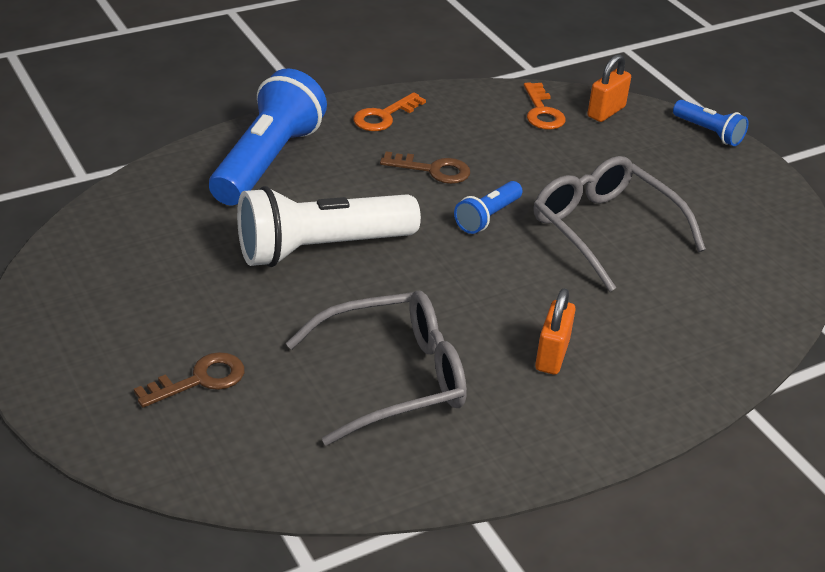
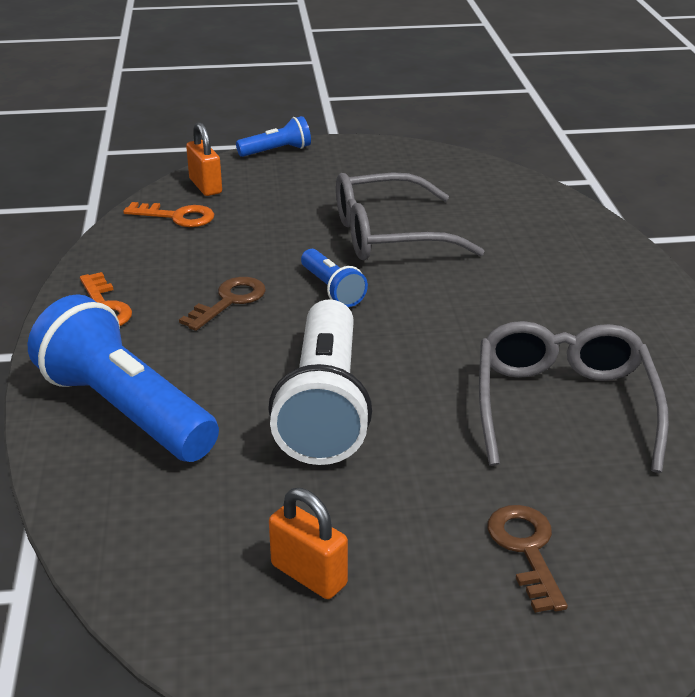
camera: 65 degrees left, 5 degrees down
orange padlock [535,288,576,375] -> orange padlock moved to [269,488,348,599]

